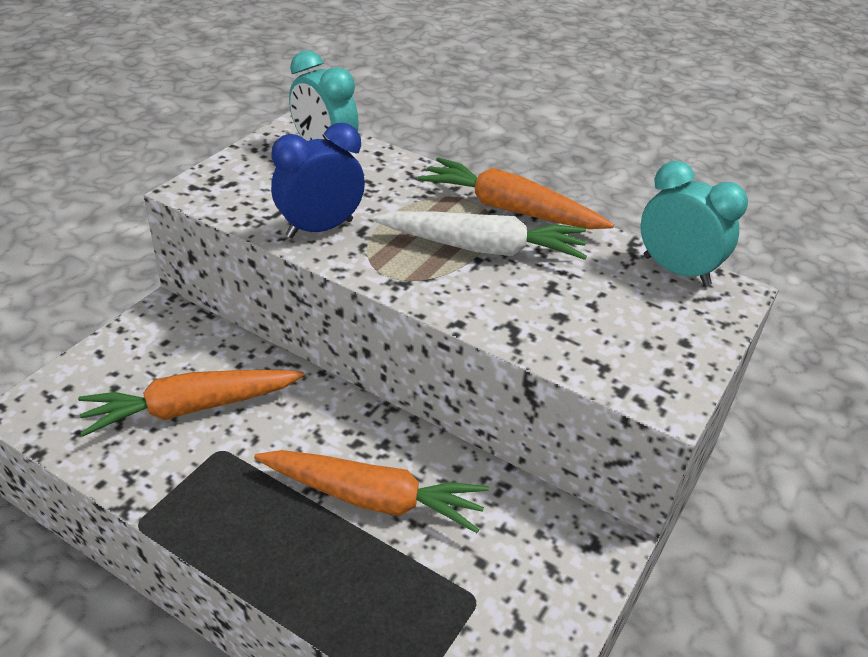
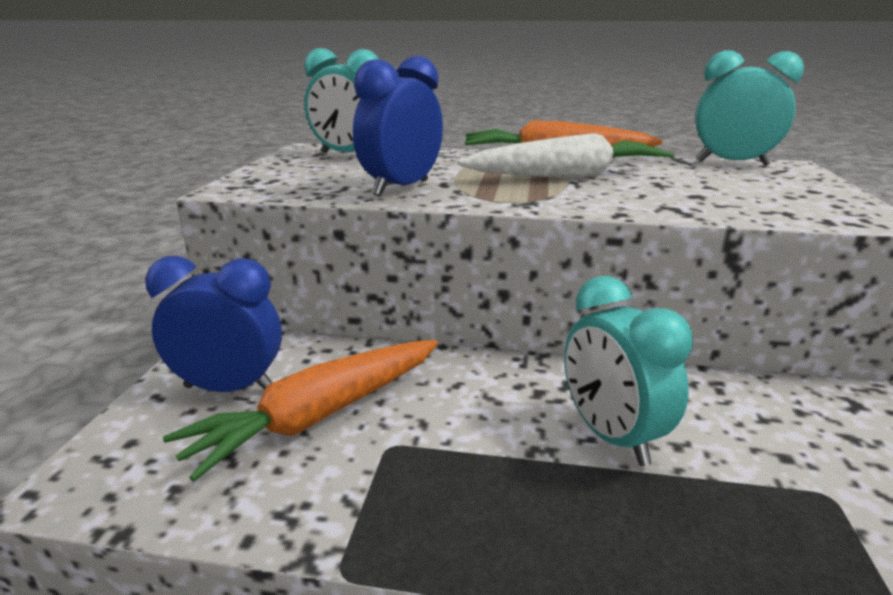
camera: 20 degrees left, 15 degrees down
orange carrot [254,450,489,533] -> turquoise clock [564,276,693,466]
none -> blue clock [145,256,282,392]

